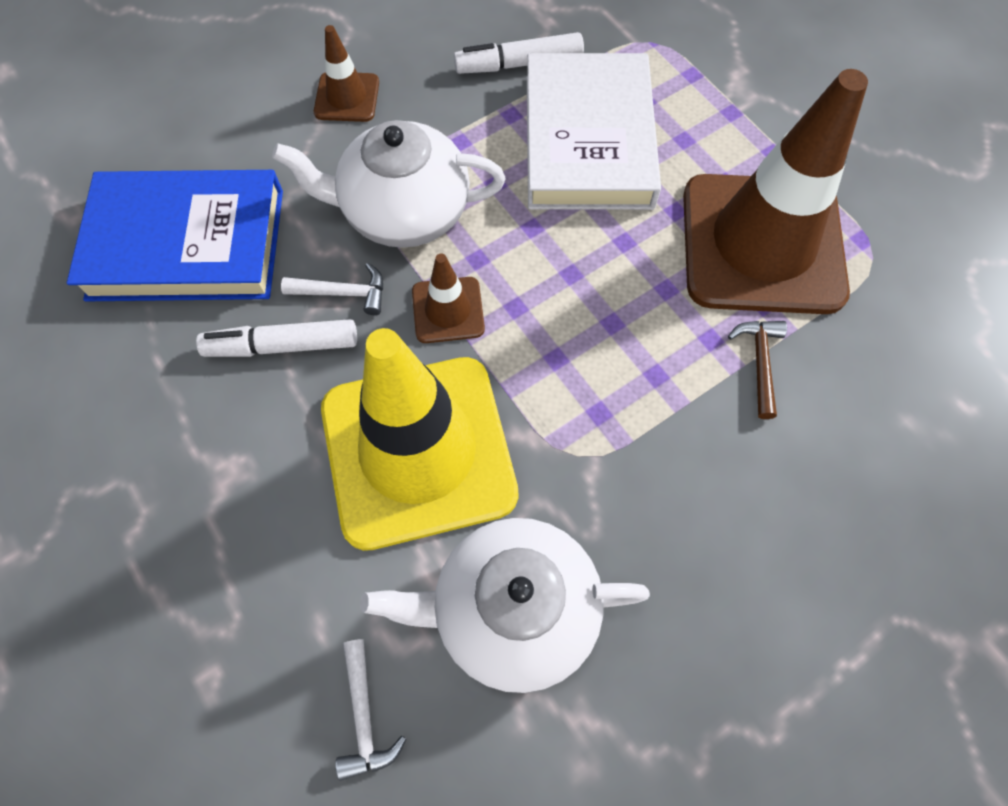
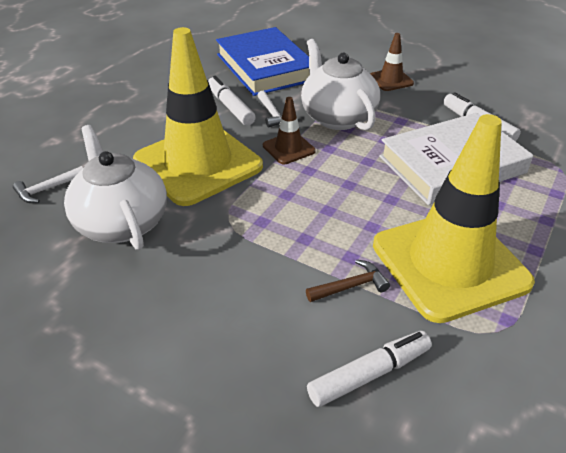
camera: 65 degrees right, 25 degrees down
brown traffic cone [683,69,868,314] -> yellow traffic cone [373,114,535,323]
none -> white marker [307,331,432,407]

